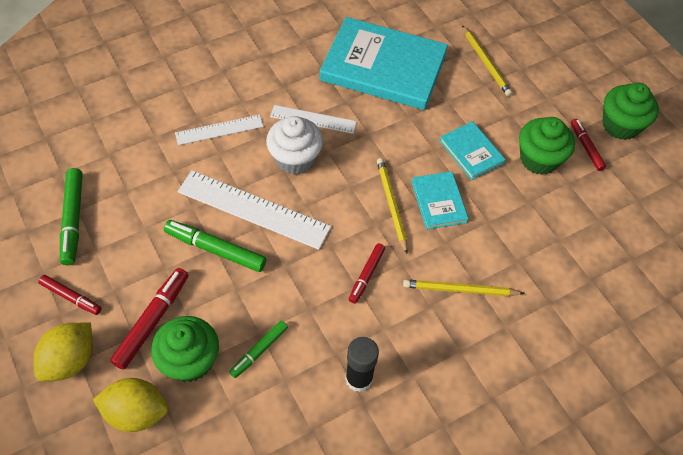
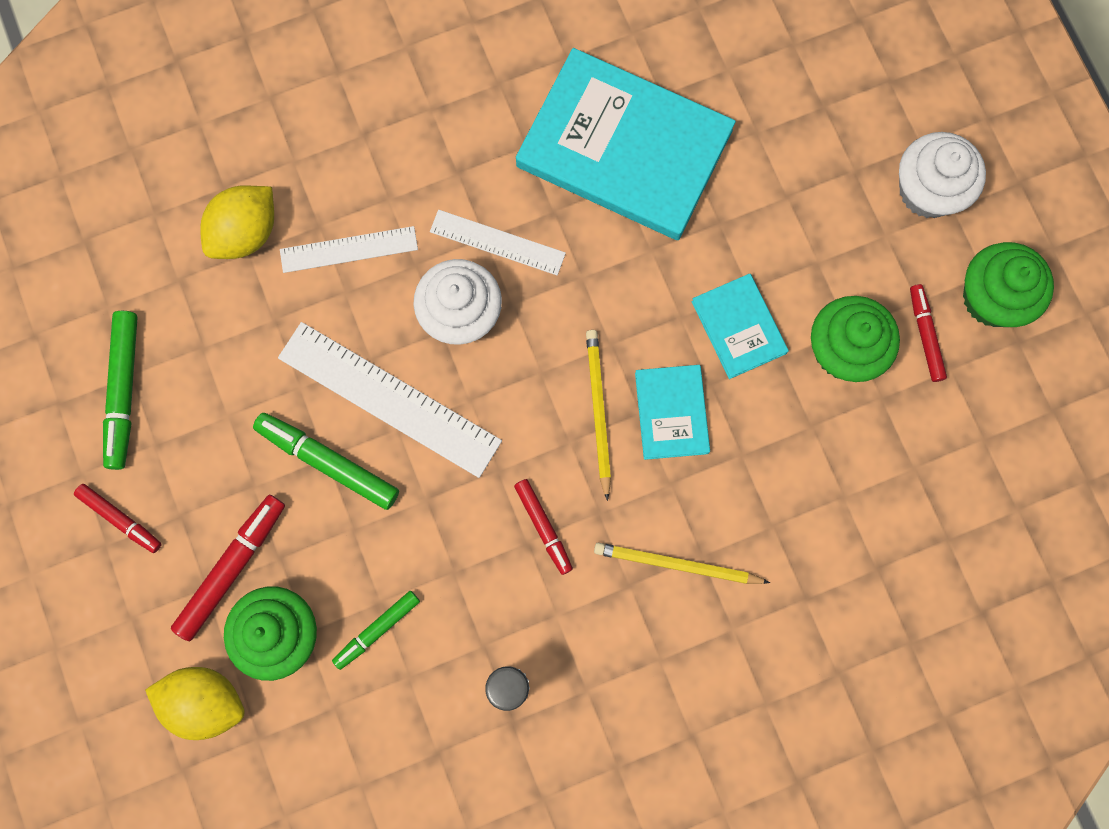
camera: 10 degrees right, 20 degrees up
yellow lemon [33,322,93,382] -> yellow lemon moved to [200,186,274,259]
red marker [349,243,385,304] -> red marker turned 60 degrees counterclockwise [514,479,573,575]
yellow pencil [462,25,512,96] -> none
none -> white cupcake [899,132,986,218]

